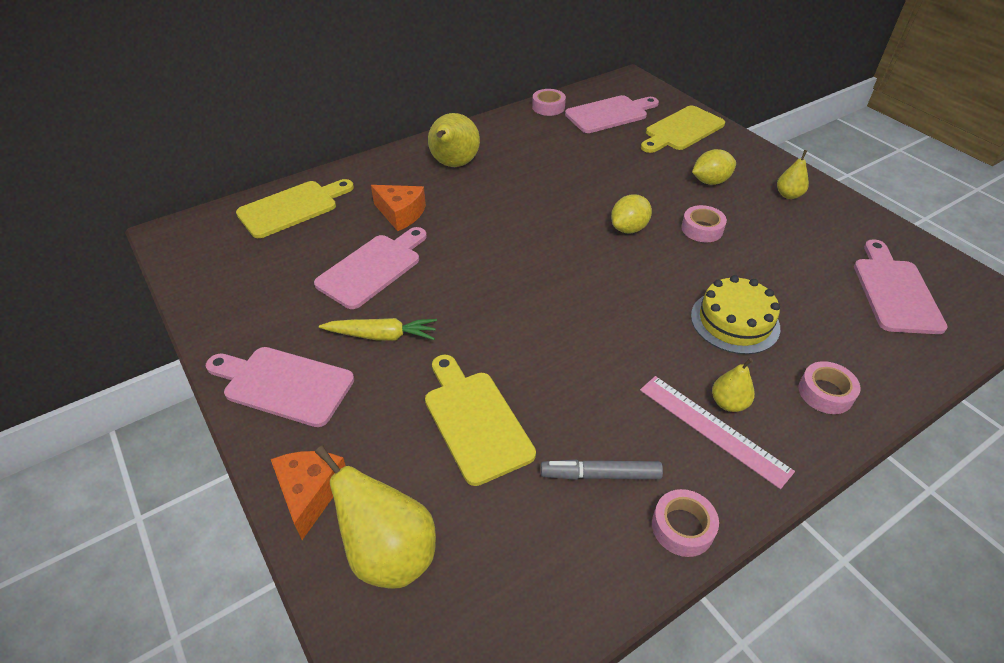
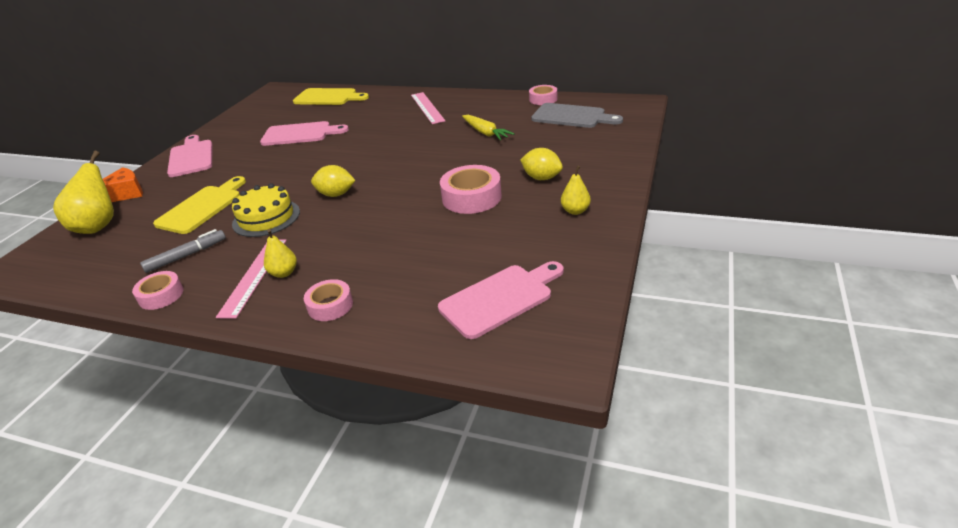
camera: 55 degrees right, 10 degrees down
yellow carrot [319,318,437,341] -> yellow carrot moved to [462,115,514,140]
orange cheese [371,185,426,231] -> none
yellow pear [428,113,480,167] -> pink ruler [411,92,445,124]
grey marker [541,459,663,480] -> grey marker turned 90 degrees clockwise [140,229,226,273]
pink cutting board [565,95,659,133] -> grey cutting board [531,103,623,128]
yellow lemon [611,194,652,233] -> yellow lemon moved to [311,165,356,197]
yellow cutting board [641,106,725,153] -> none
pink tape [681,205,727,242] -> pink tape [440,165,502,214], size x1.63
yellow cake [691,275,780,354] -> yellow cake moved to [232,183,300,237]

